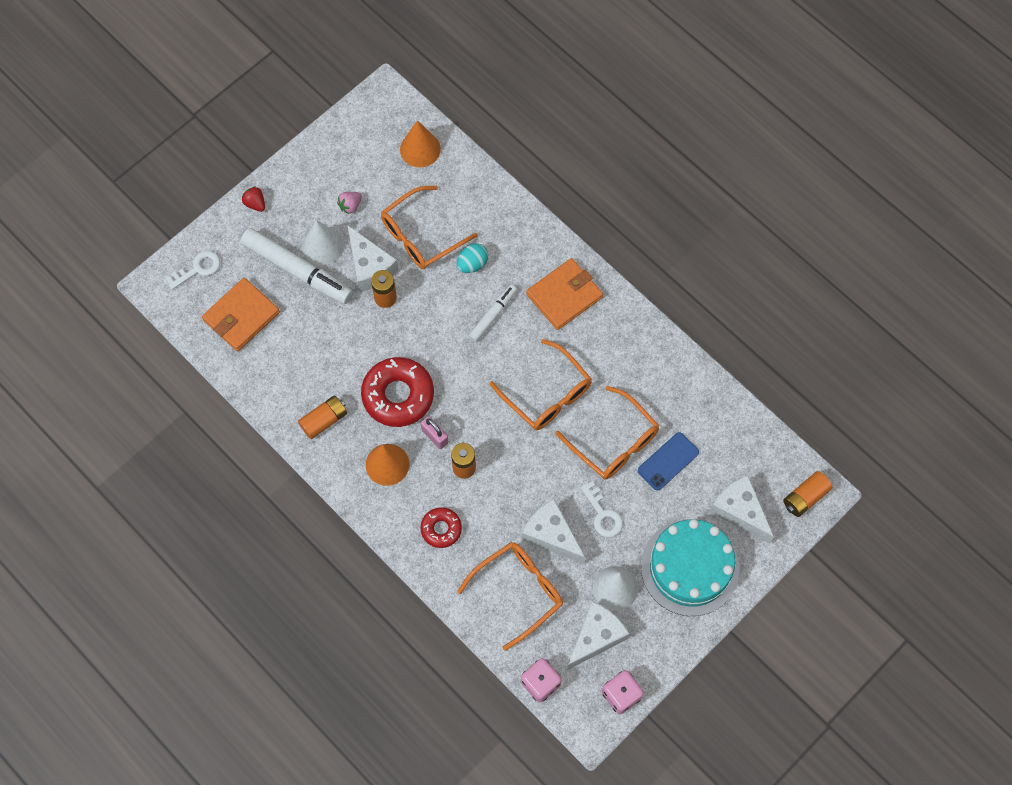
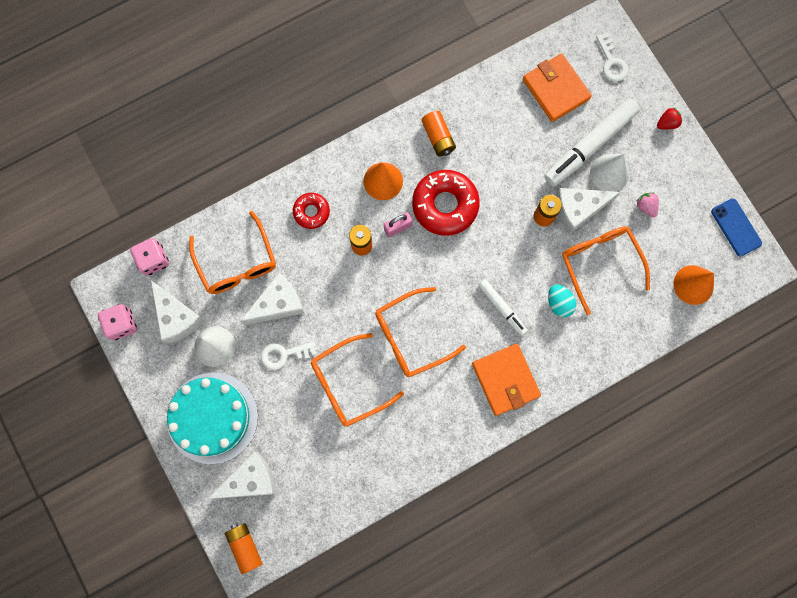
camera: 105 degrees right, 10 degrees up
blue phone [638,432,699,491] -> blue phone moved to [711,198,762,256]

